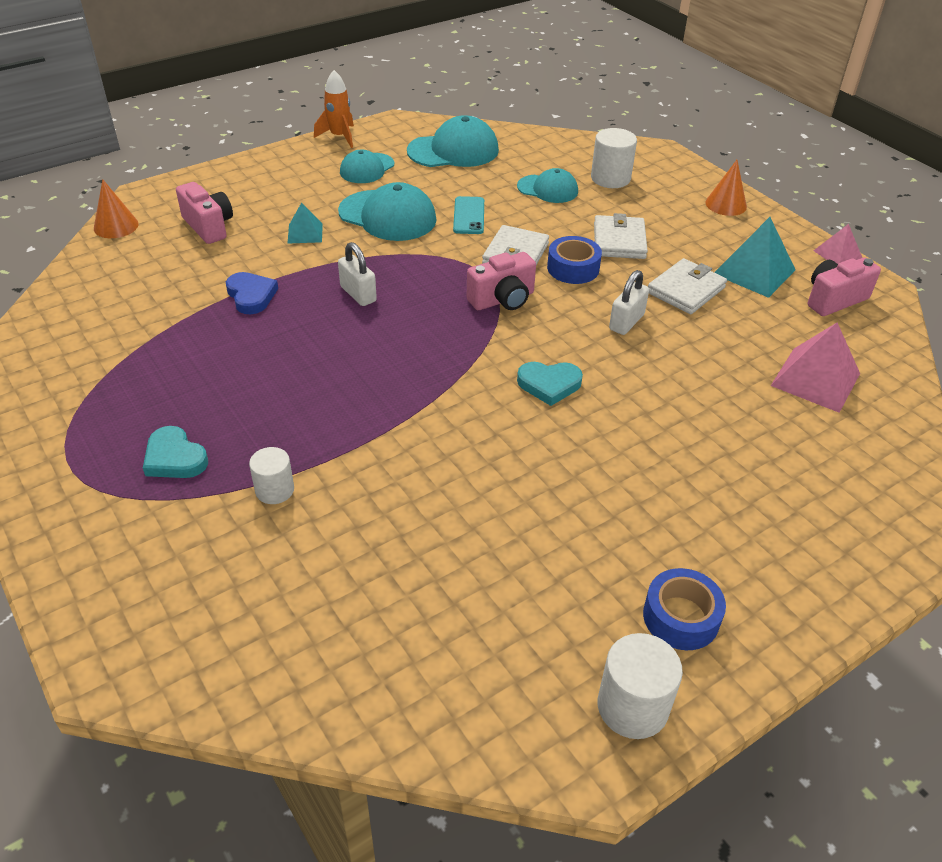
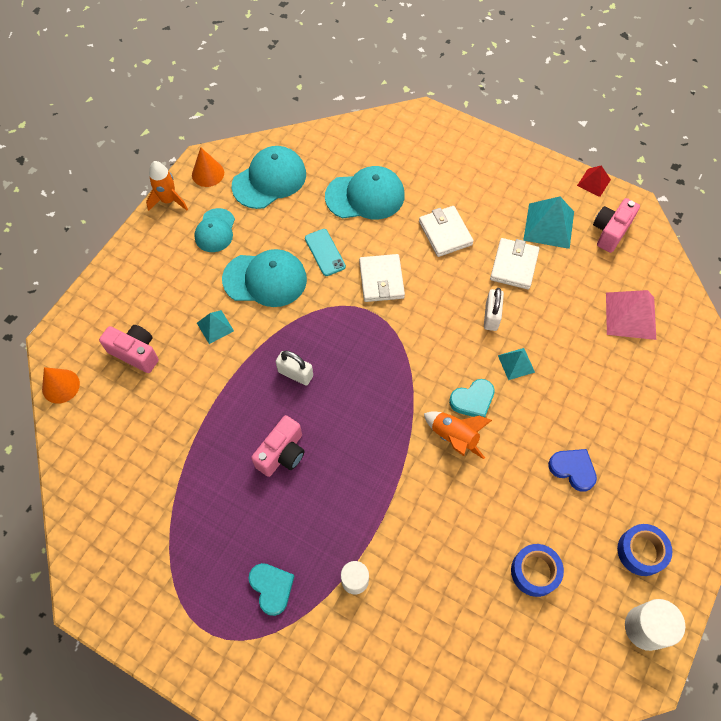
camera: 25 degrees left, 20 degrees up
turquoise heart [143,426,208,478] -> turquoise heart turned 135 degrees counterclockwise [248,563,294,616]
blue heart [226,272,278,314] -> blue heart moved to [548,449,597,492]
pink camera [467,252,536,310] -> pink camera moved to [251,415,305,477]
turquoise cap [517,168,578,203] -> turquoise cap [325,166,405,219], size x1.58
blue tape [547,236,602,284] -> blue tape moved to [511,544,564,597]
white cylinder [591,128,637,188] -> none
orange cone [706,160,747,216] -> orange cone moved to [192,147,224,187]
pink pyramid [813,224,862,264] -> red pyramid [577,165,611,197]
none -> orange rocket [424,411,492,459]
none -> turquoise pyramid [498,348,535,380]

